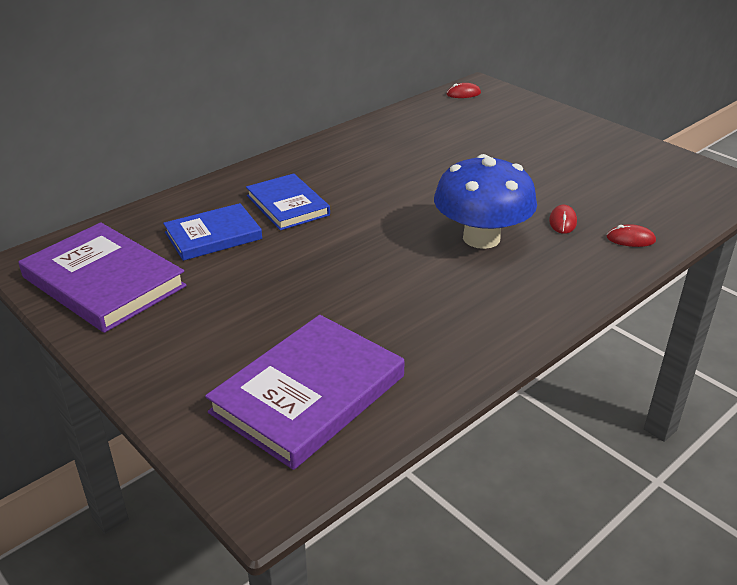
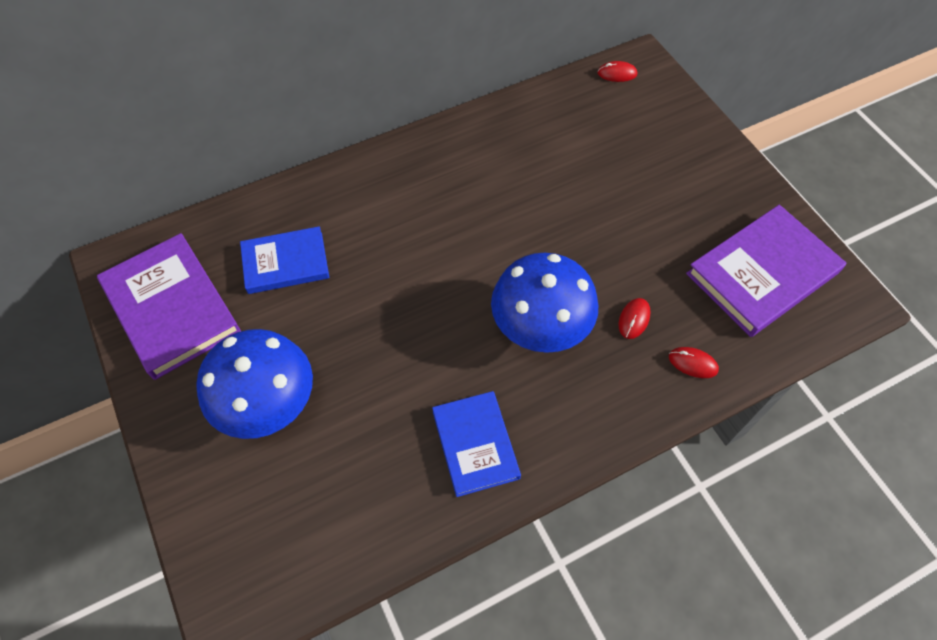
camera: 15 degrees right, 25 degrees up
purple book [205,315,405,470] -> purple book moved to [686,205,846,337]
blue book [246,173,330,230] -> blue book moved to [432,391,521,497]
none -> blue mushroom [196,329,313,439]

